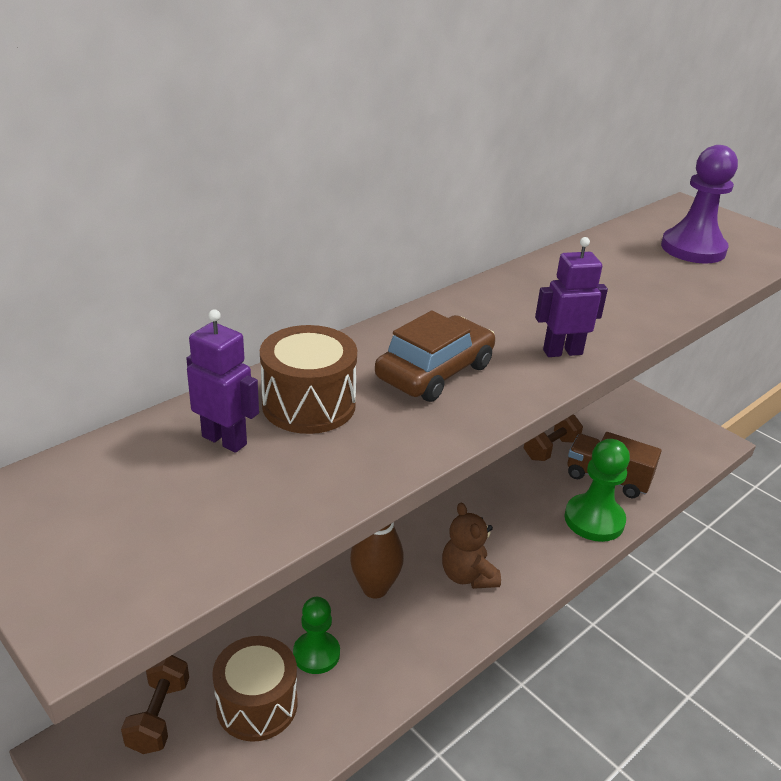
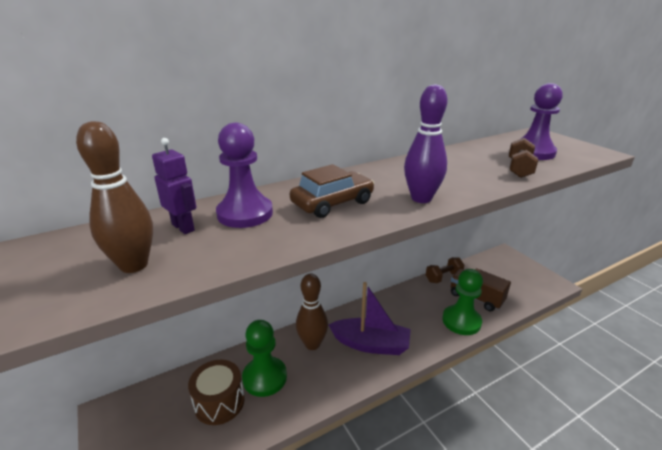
camera: 15 degrees right, 5 degrees down
brown dumbbell [121,655,189,754] -> brown dumbbell moved to [509,138,538,178]
brown drum [260,325,357,434] -> purple pawn [216,123,273,228]
green pawn [293,597,340,674] -> green pawn [242,320,287,397], size x1.54
brown teddy bear [442,502,501,589] -> purple boat [329,282,411,355]
purple robot [535,237,608,357] -> purple bowling pin [404,84,447,203]
none -> brown bowling pin [76,121,153,273]

